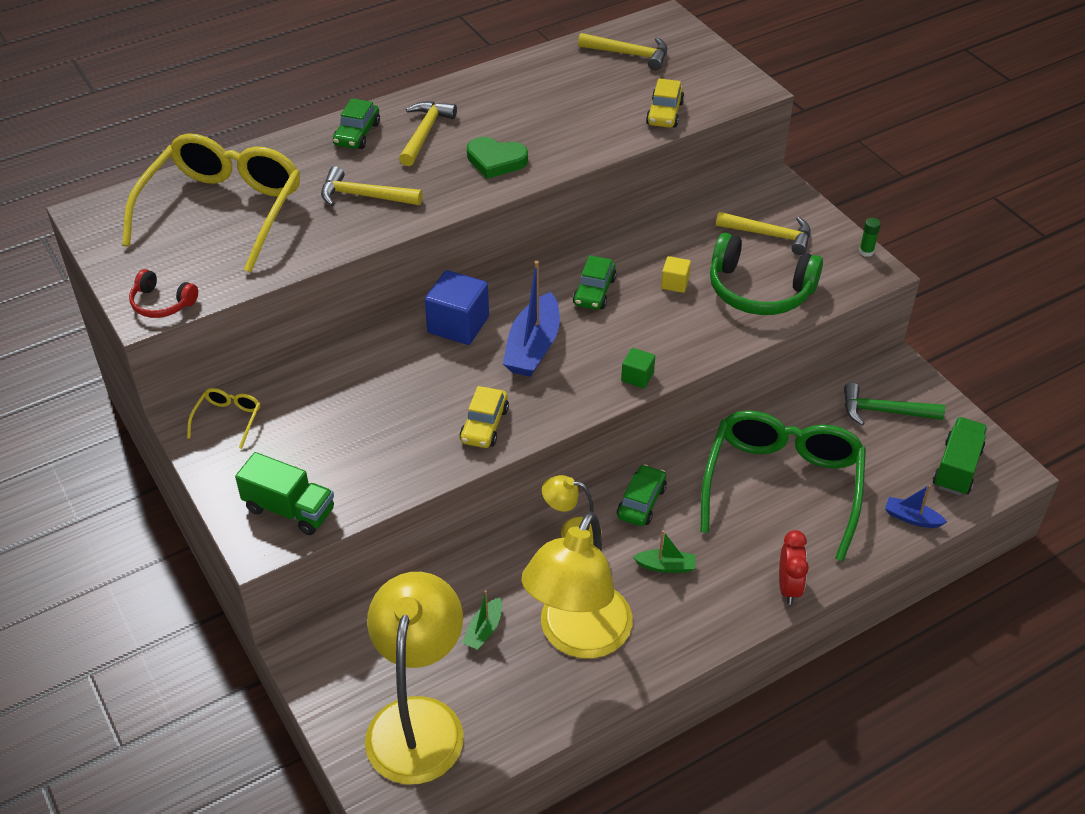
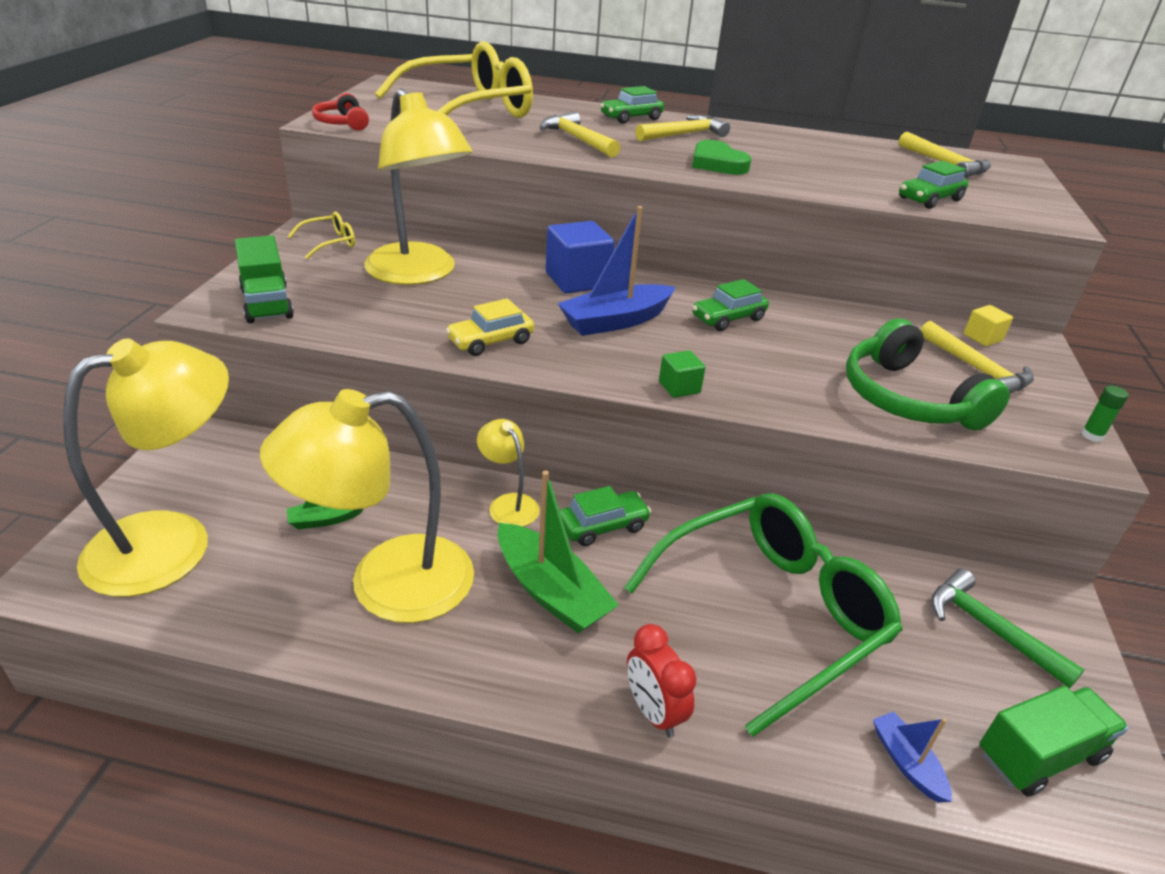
camera: 40 degrees right, 10 degrees down
green boat [633,530,696,573] -> green boat [498,471,619,633], size x1.91
yellow car [646,78,684,128] -> green car [899,161,968,209]
yellow cube [661,256,691,293] -> yellow cube moved to [964,305,1013,346]
red clock [779,530,809,604] -> red clock turned 105 degrees clockwise [627,624,697,738]
none -> yellow lamp [364,88,473,285]

